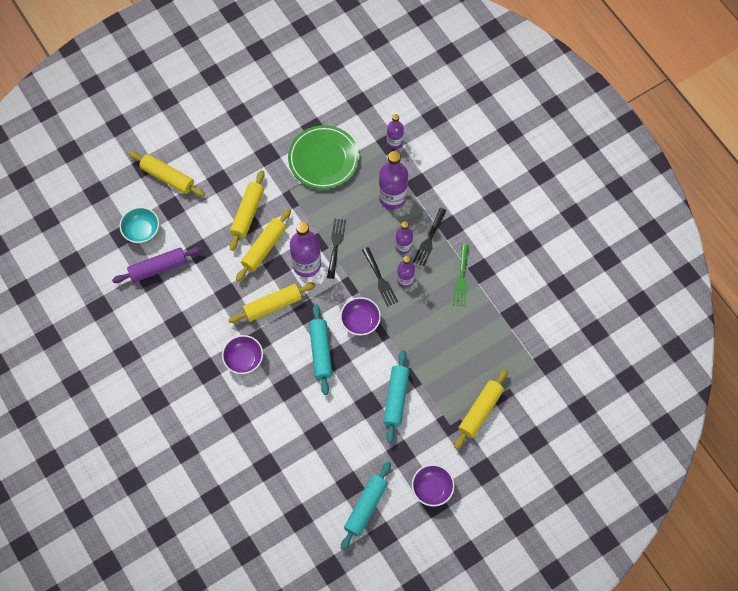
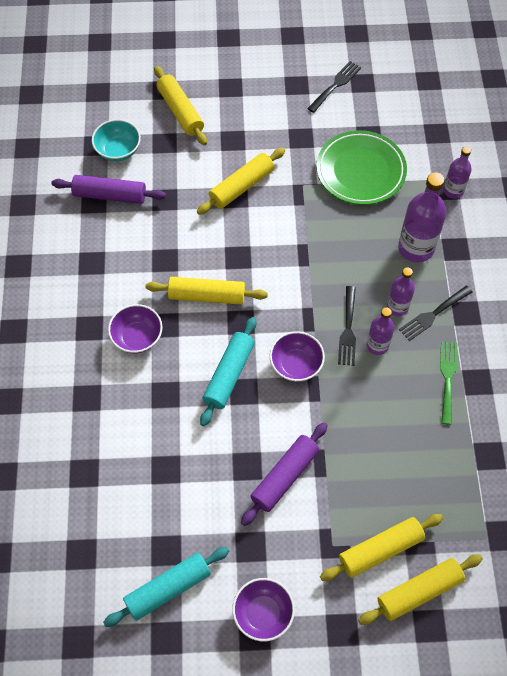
camera: 30 degrees right, 5 degrees down
yellow rolling pin [236,209,291,282] -> yellow rolling pin moved to [358,554,483,625]
purple bottle [290,222,321,277] -> none
black fork [327,219,346,279] -> black fork moved to [307,61,361,113]
turquoise rolling pin [383,350,409,443] -> purple rolling pin [241,422,328,526]
green fork [453,244,469,306] -> green fork turned 150 degrees clockwise [440,341,458,425]

